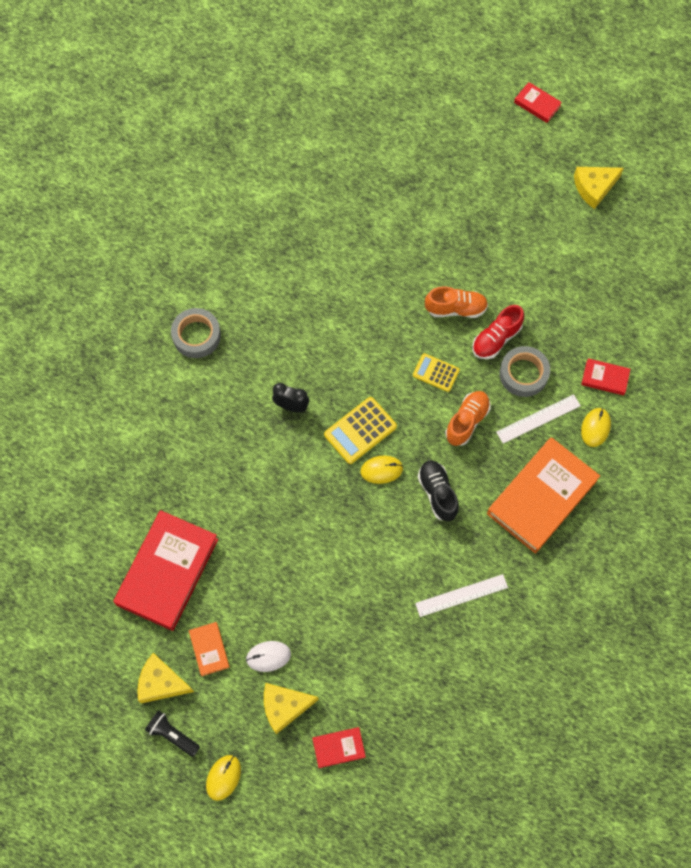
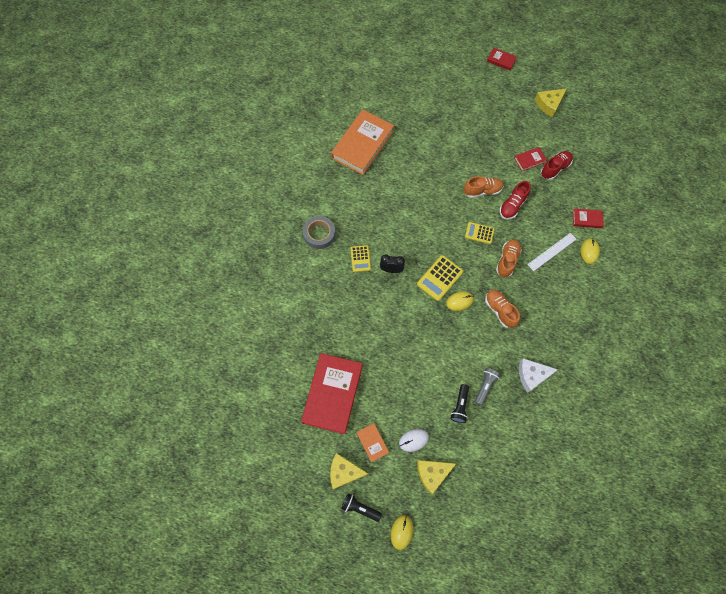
camera: 10 degrees left, 0 degrees up
red book [312,727,366,768] -> red book moved to [514,147,547,171]
white ruler [415,574,508,617] -> white cheese [519,358,558,393]
black shoe [418,460,459,522] -> orange shoe [485,290,520,328]
orange book [487,437,600,554] -> orange book moved to [331,110,394,175]
grey tape [499,346,550,397] -> none
none -> yellow calculator [350,245,371,272]
none -> black flashlight [450,384,469,423]
none -> grey flashlight [475,368,500,405]
none -> red shoe [541,151,573,180]

